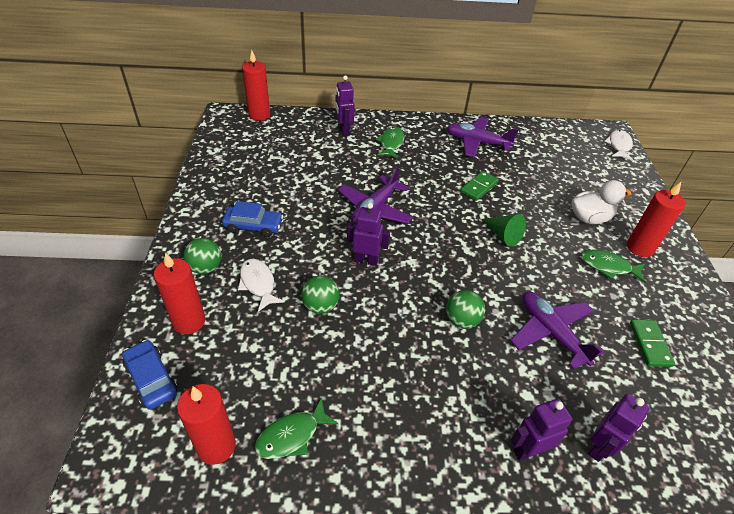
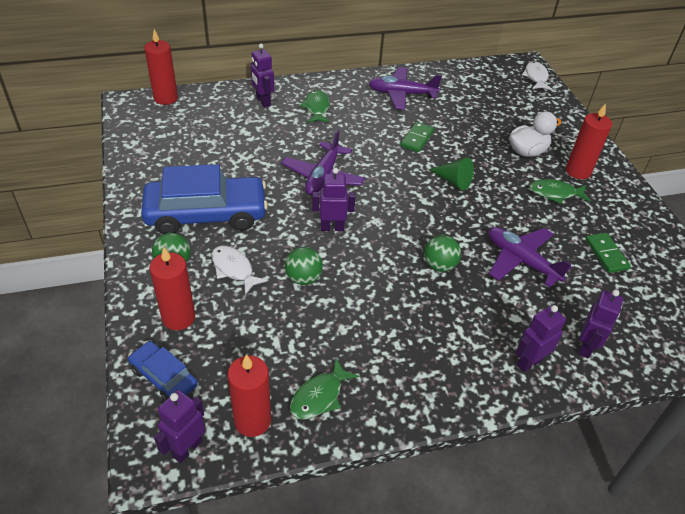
camera: 15 degrees left, 0 degrees up
blue car [222,201,283,237] -> blue car [141,164,268,234], size x1.98
none -> purple robot [154,390,205,463]

